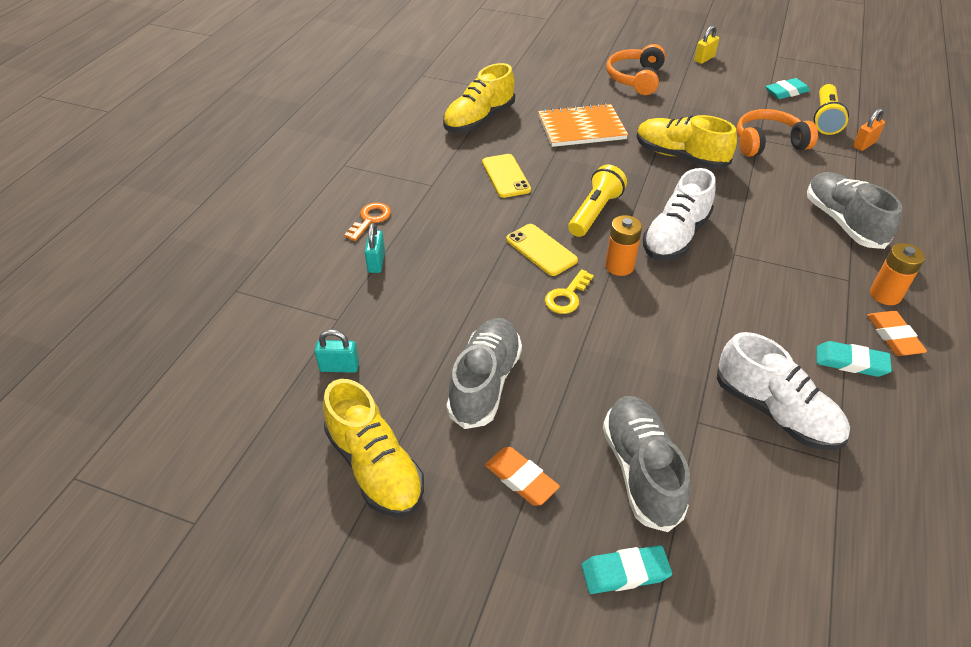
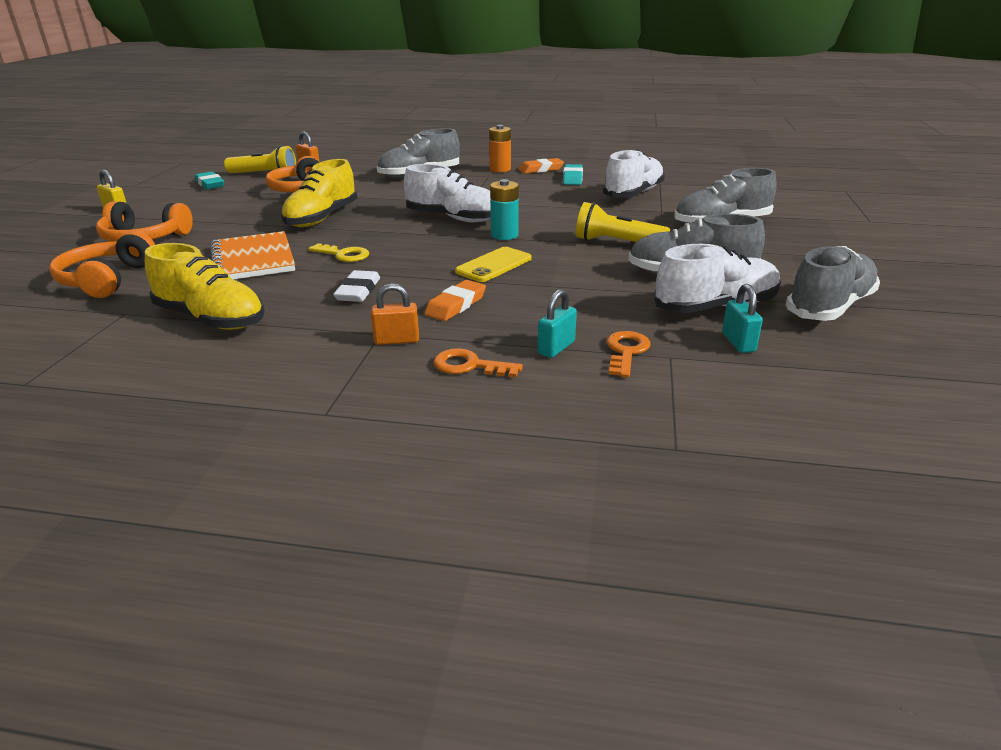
camera: 100 degrees left, 15 degrees down
yellow shoe [323,379,424,517] -> grey shoe [785,246,880,321]
turquoise padlock [365,223,385,273] -> turquoise padlock turned 45 degrees counterclockwise [538,289,577,358]
yellow phone [482,154,531,198] -> white eraser [333,270,380,302]
orange eraser [485,447,560,505] -> orange eraser moved to [424,280,486,321]
yellow key [545,269,594,314] -> yellow key moved to [308,243,369,262]
yellow flashlight [568,165,627,237] -> yellow flashlight moved to [576,202,670,242]
turquoise eraser [581,545,672,594] -> none
orange battery [605,215,642,276] -> turquoise battery [490,179,519,240]
none -> orange headphones [49,231,155,298]
none -> orange padlock [371,283,419,345]
none -> orange key [606,331,650,377]
none -> white shoe [654,244,781,313]

